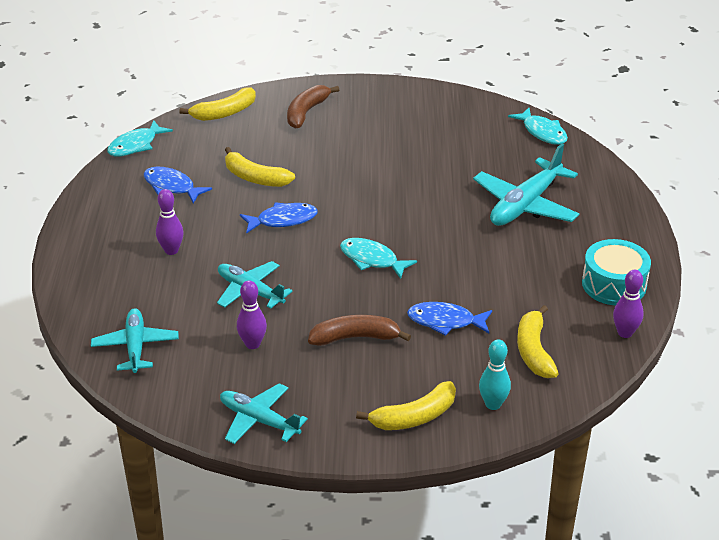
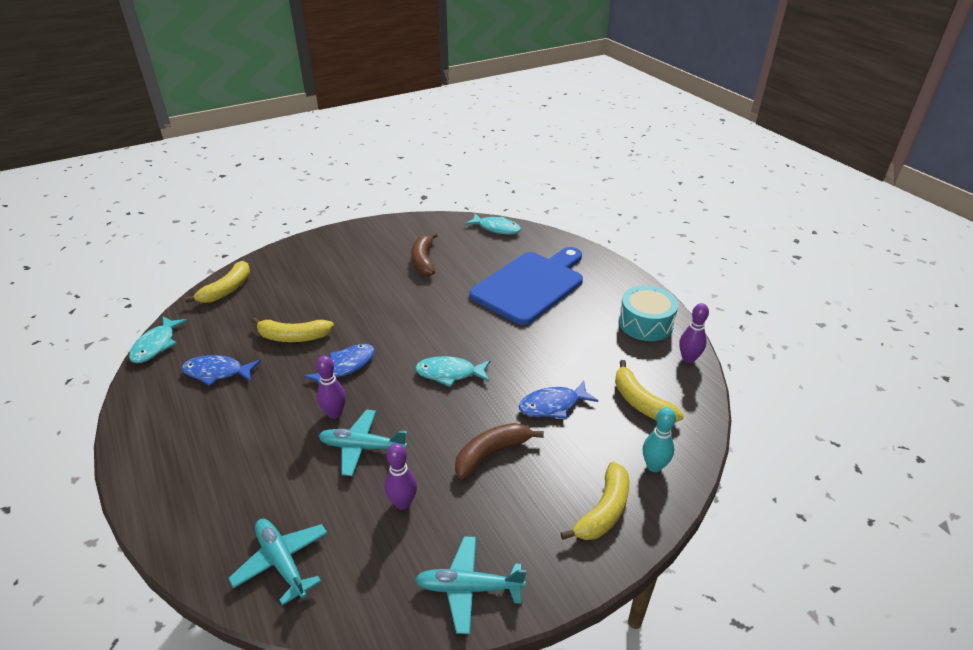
camera: 30 degrees left, 0 degrees up
purple bowling pin [156,189,184,255] -> purple bowling pin moved to [316,356,346,419]
brown banana [287,85,339,129] -> brown banana moved to [411,232,438,276]
turquoise plane [473,144,579,226] -> blue cutting board [469,247,583,325]

